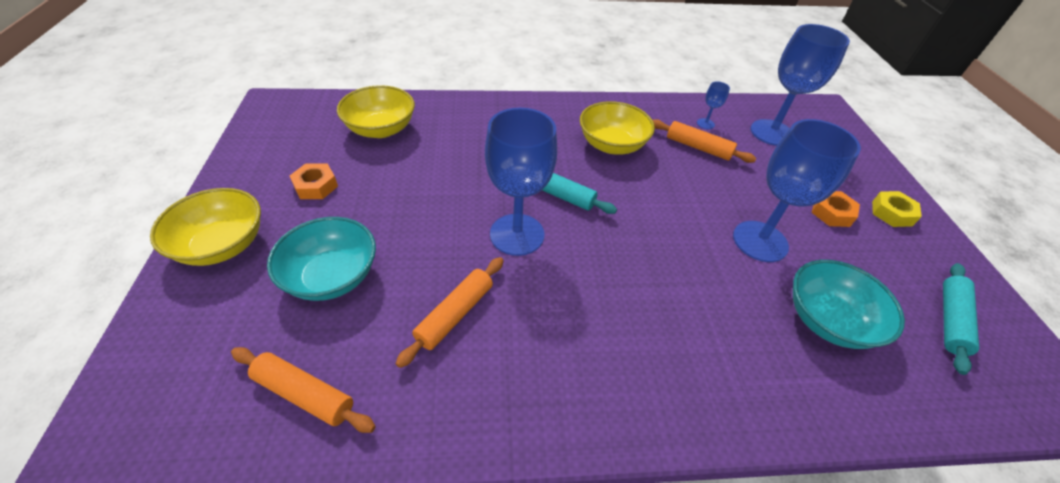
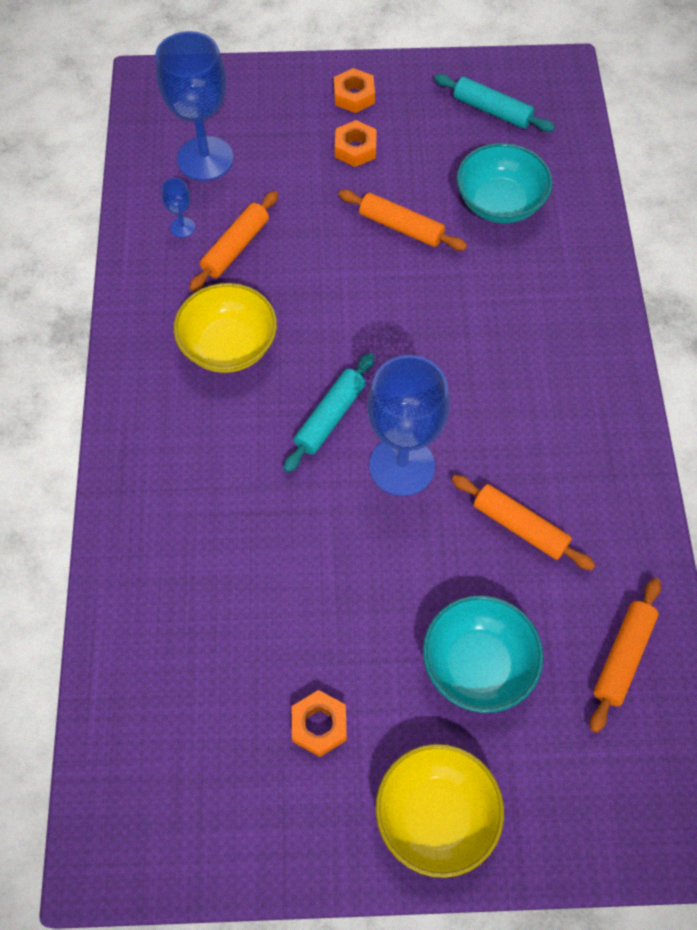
camera: 85 degrees left, 15 degrees up
yellow bowl [337,85,415,138] -> none
blue goblet [733,119,861,262] -> orange rolling pin [339,190,467,251]
yellow nut [872,191,922,227] -> orange nut [334,68,375,113]

